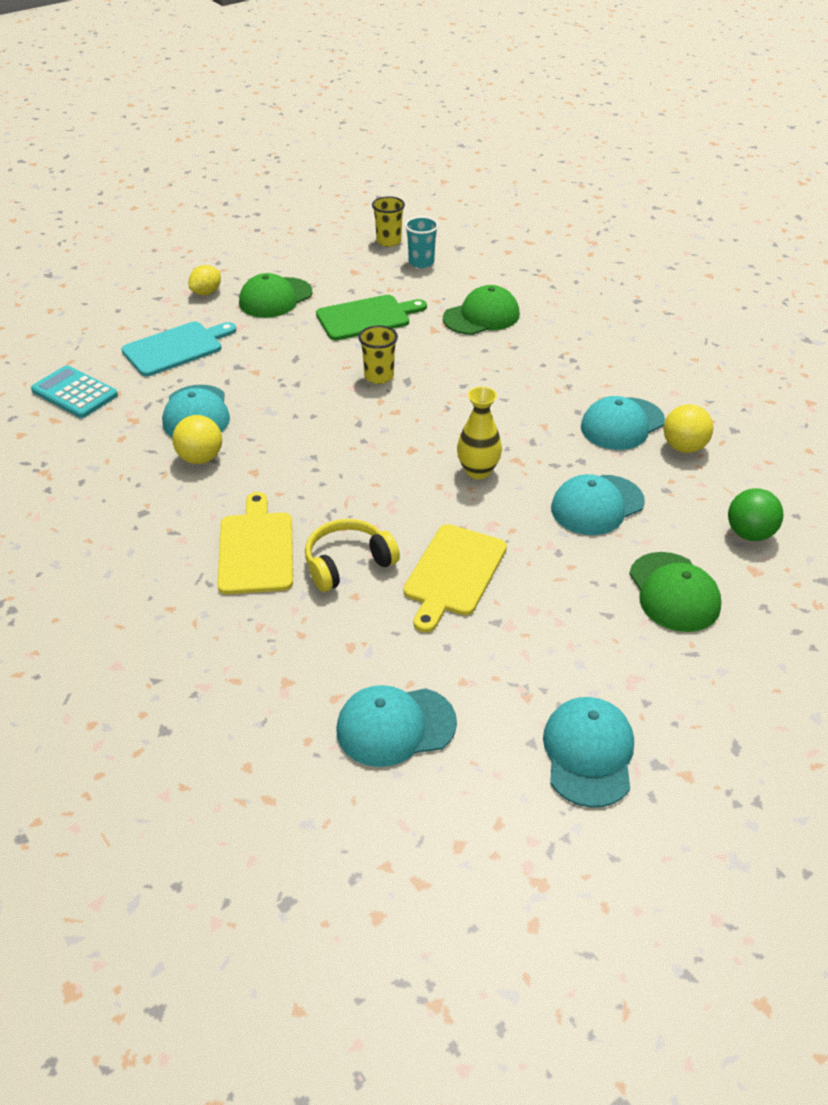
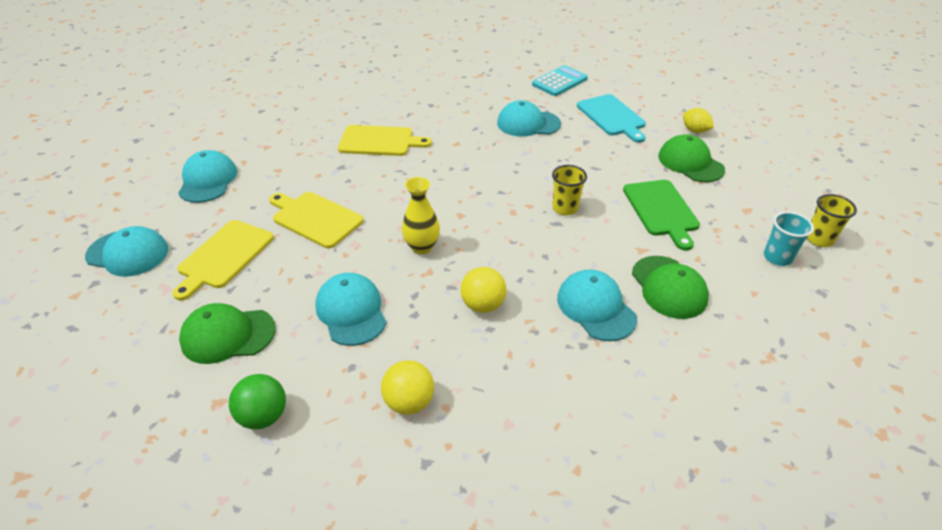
camera: 100 degrees right, 0 degrees up
yellow ball [172,415,222,464] -> yellow ball moved to [460,267,506,313]
yellow headphones [305,519,400,592] -> none
turquoise cap [581,396,665,450] -> turquoise cap moved to [557,269,637,341]
none -> yellow cutting board [172,220,274,301]

